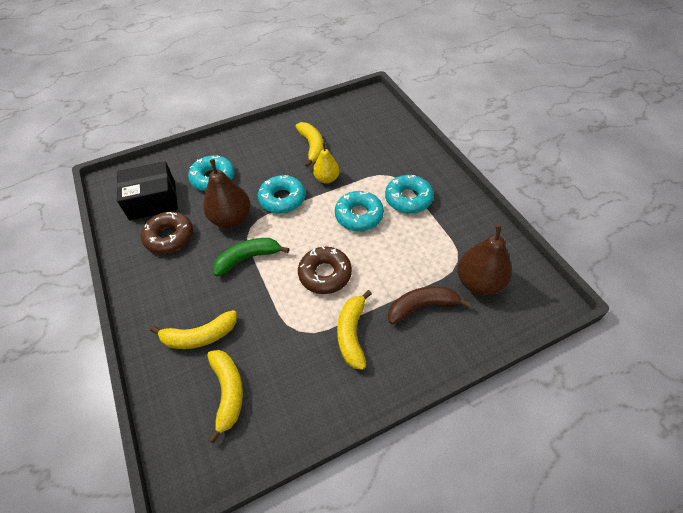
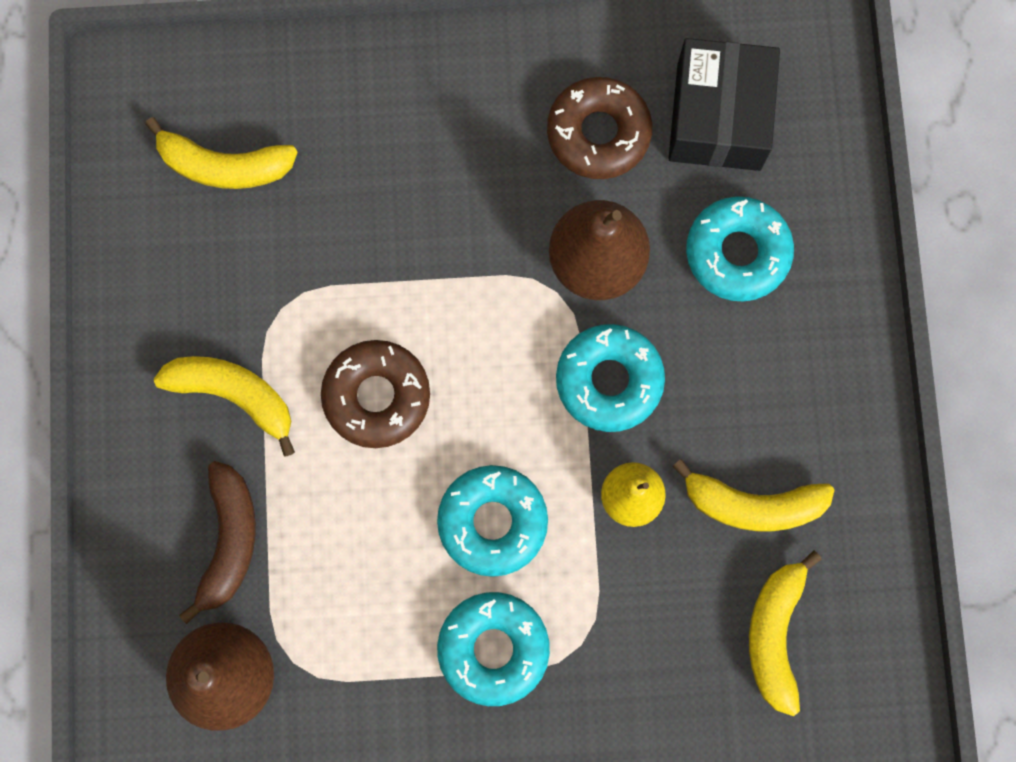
camera: 110 degrees right, 25 degrees up
yellow banana [150,310,237,349] -> yellow banana moved to [749,550,822,716]
green banana [213,238,289,276] -> none

